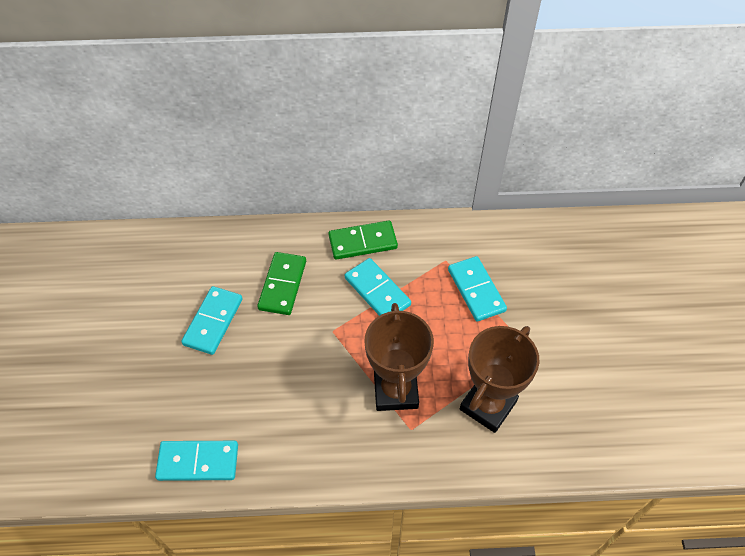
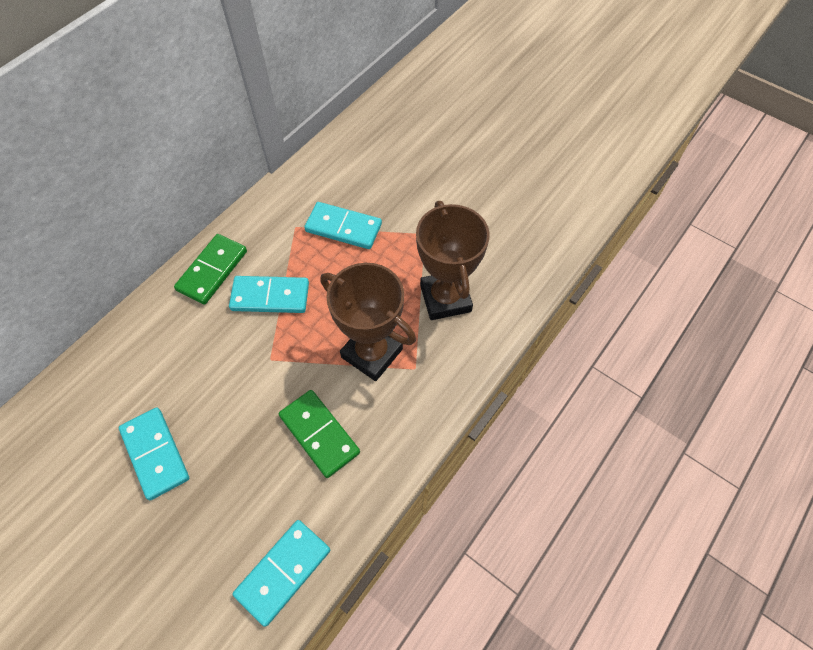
camera: 50 degrees left, 5 degrees up
green domino [257,252,306,315] -> green domino moved to [279,390,360,478]

